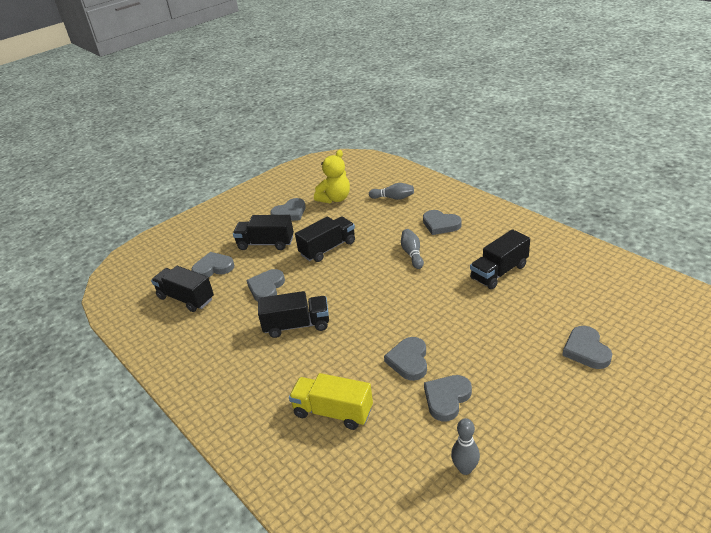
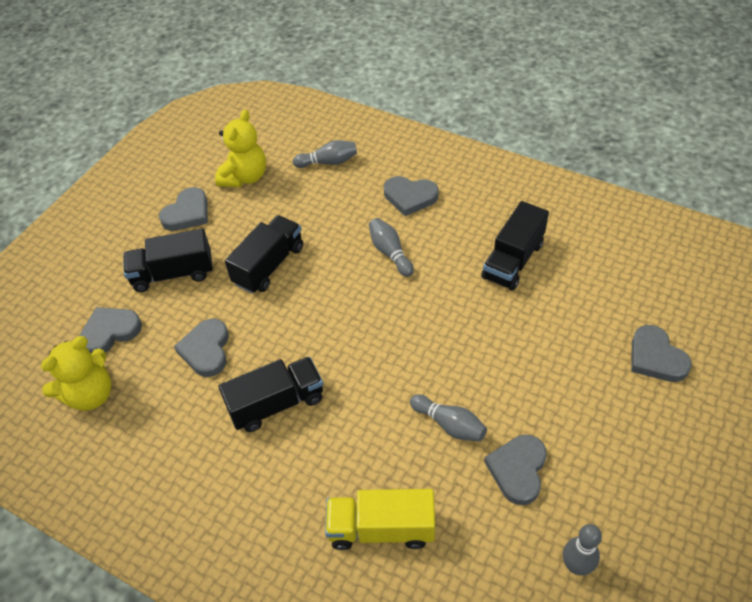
camera: 20 degrees left, 15 degrees up
black truck [151,266,214,312] -> yellow teddy bear [41,336,111,411]
grey heart [384,337,427,381] -> grey bowling pin [410,394,487,441]

